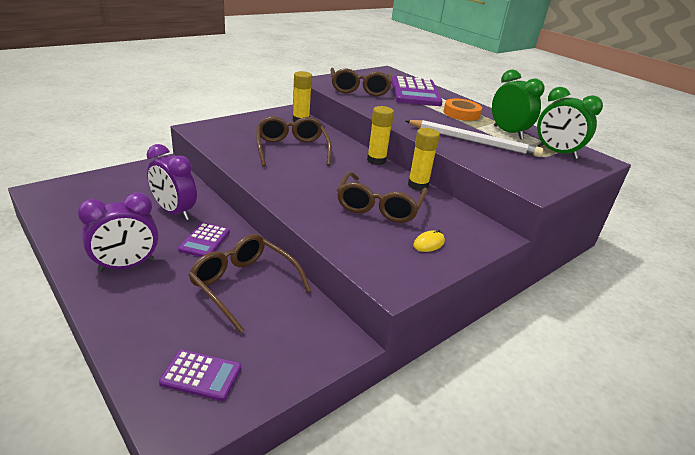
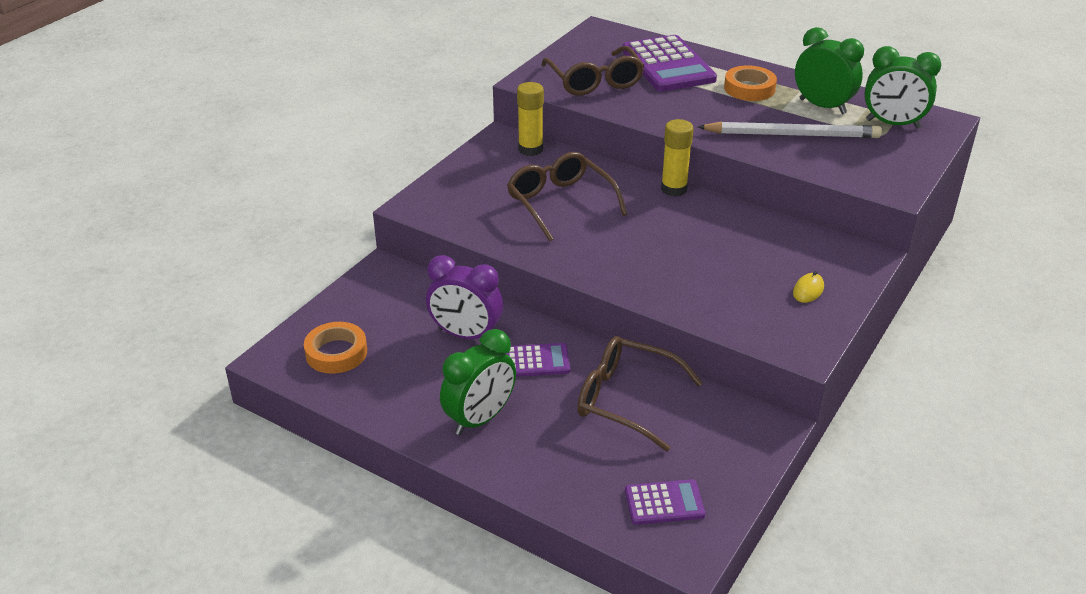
camera: 15 degrees left, 5 degrees up
purple clock [78,193,158,272] -> green clock [440,329,516,435]
purple calculator [178,223,230,257] -> purple calculator turned 90 degrees counterclockwise [505,343,570,377]
brown glasses [337,171,427,223] -> none
yellow glue stick [408,128,440,191] -> none
none -> orange tape [304,322,367,374]

